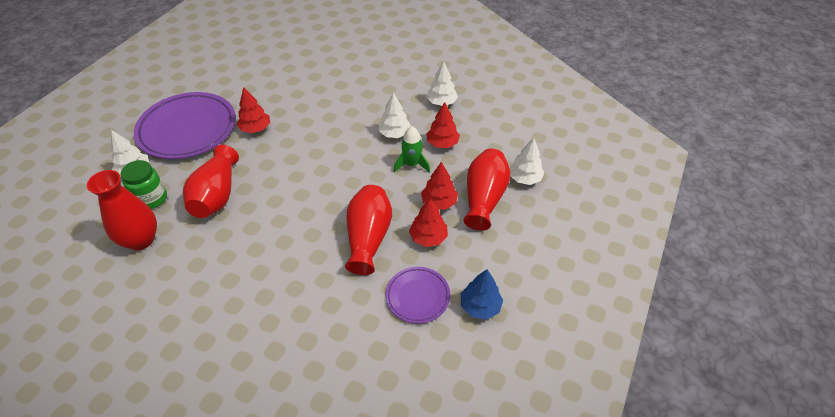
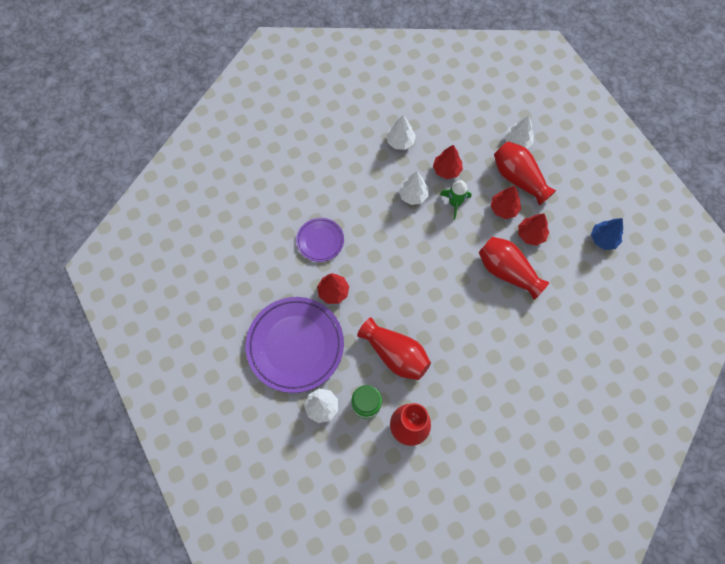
camera: 55 degrees left, 20 degrees up
purple plate [386,267,450,324] -> purple plate moved to [296,218,344,262]

